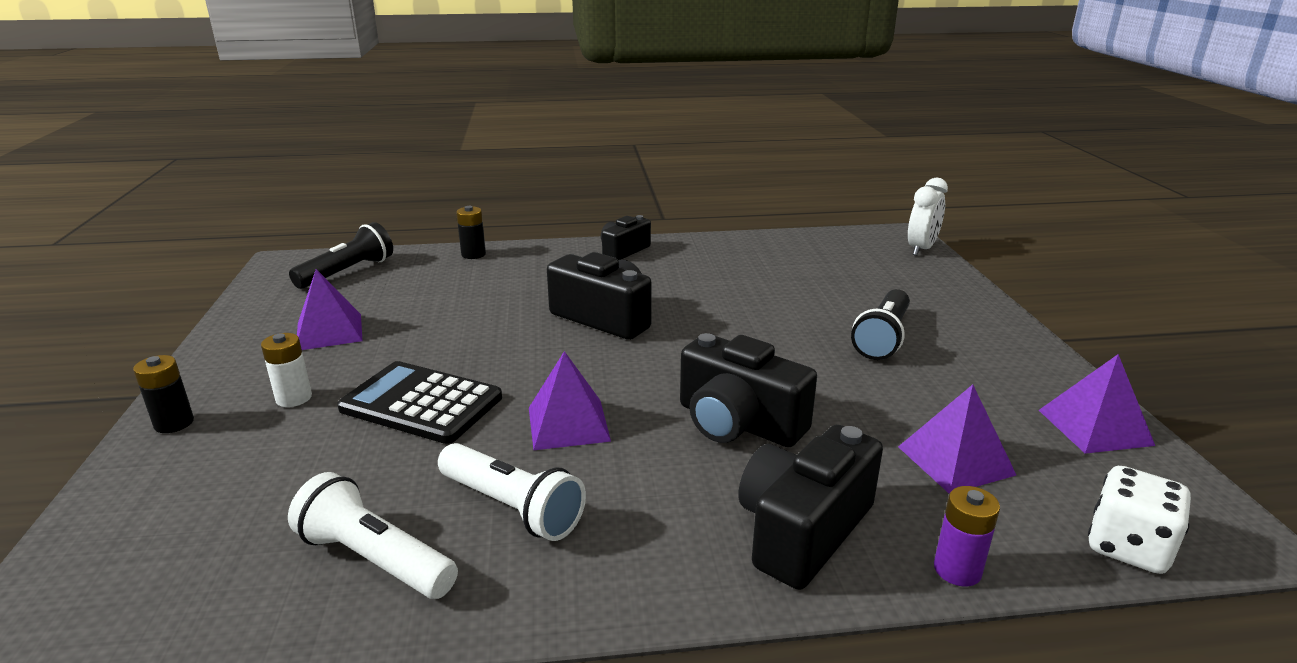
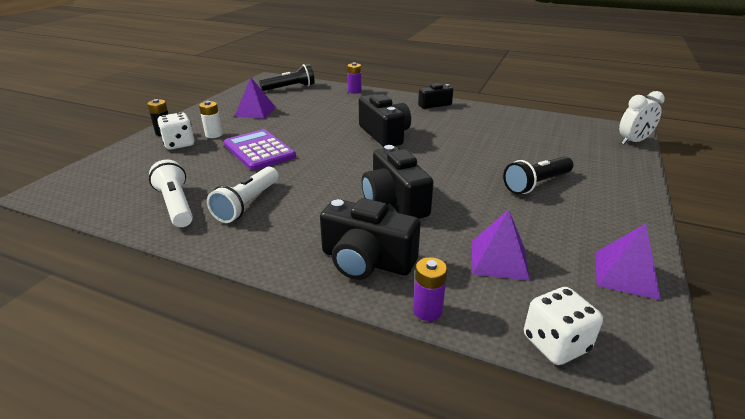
camera: 30 degrees right, 5 degrees up
black calculator [337,361,502,444] -> purple calculator [224,129,296,170]
white flashlight [438,443,586,541] -> white flashlight turned 45 degrees clockwise [207,167,278,223]
black battery [456,206,486,259] -> purple battery [347,63,362,93]
purple pyramid [529,351,611,450] -> none
black camera [738,425,883,590] -> black camera turned 135 degrees counterclockwise [320,198,421,280]
none -> white dice [157,112,194,150]

